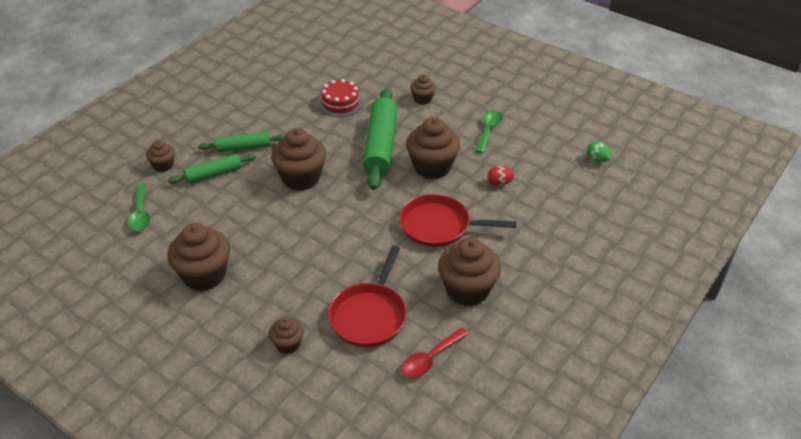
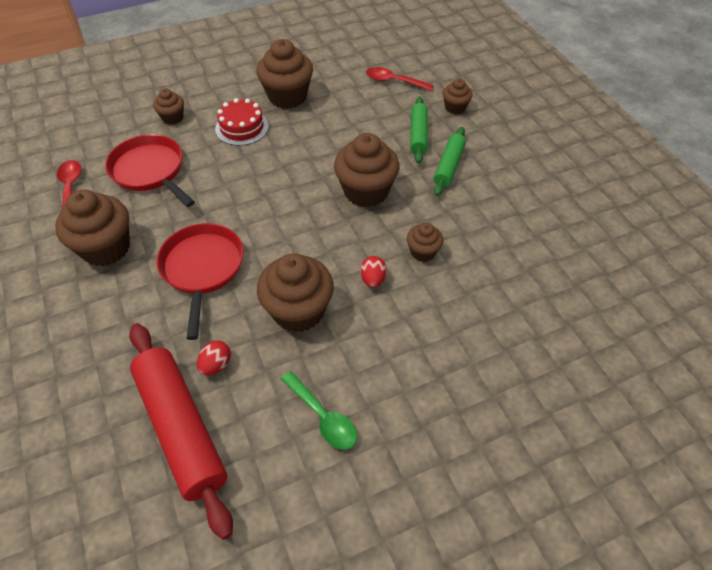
camera: 120 degrees right, 10 degrees up
green spoon [128,184,150,231] -> red spoon [366,67,434,91]
red cake [318,79,363,117] -> red cake moved to [215,98,269,146]
green rolling pin [363,88,398,190] -> red egg [360,256,387,288]
red pan [399,194,517,247] -> red pan turned 45 degrees counterclockwise [157,223,244,340]
brown cupcake [410,75,436,105] -> brown cupcake moved to [407,223,443,262]
green egg [587,142,611,162] -> none
none -> red rolling pin [129,323,233,540]

